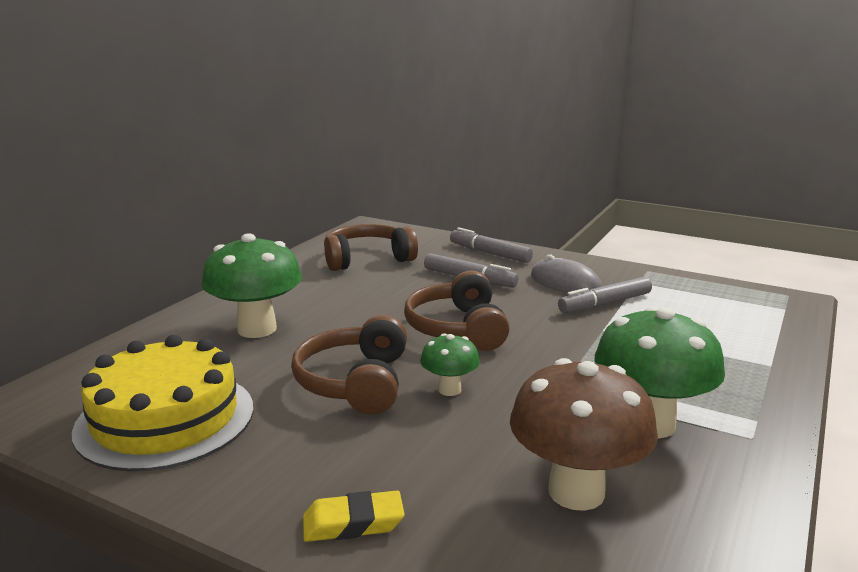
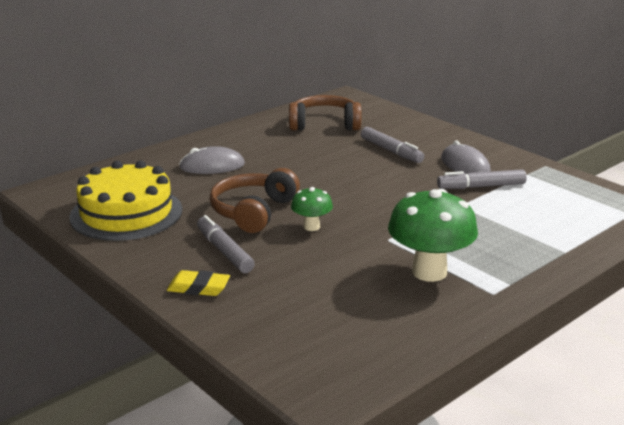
camera: 20 degrees right, 5 degrees up
green mushroom [201,233,302,338] -> grey mouse [179,146,245,174]
brown headphones [404,270,510,351] -> none
grey marker [450,227,533,263] -> grey marker moved to [197,215,255,273]
brown mushroom [510,358,658,511] -> none

